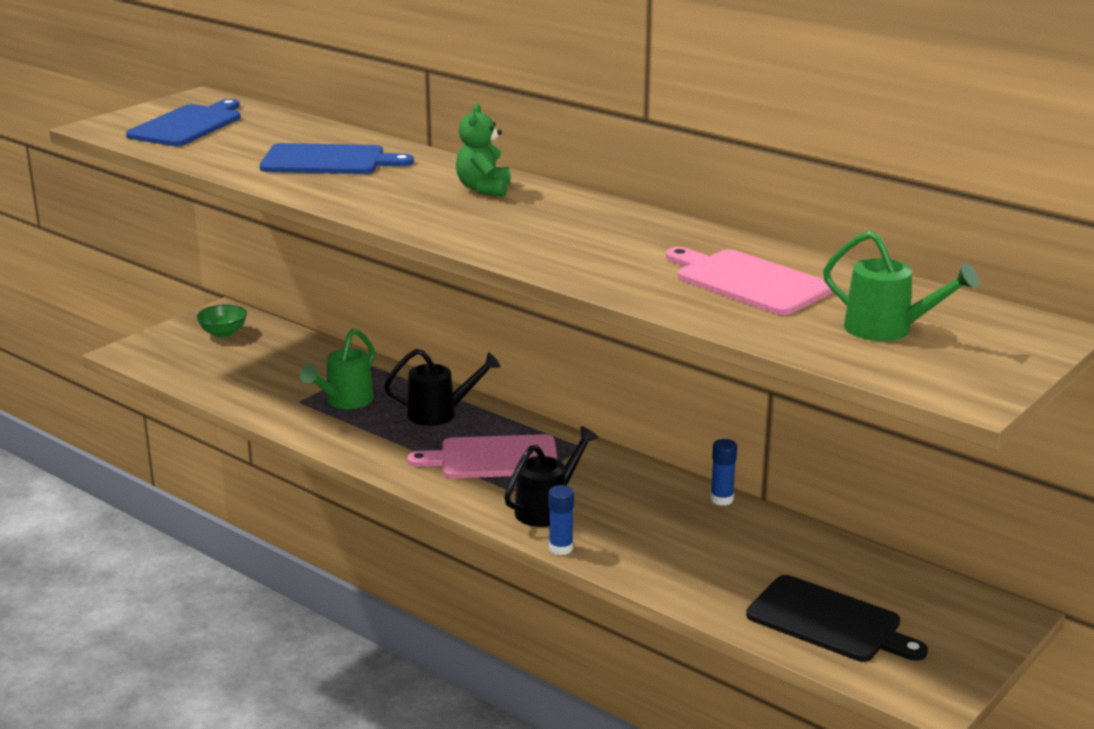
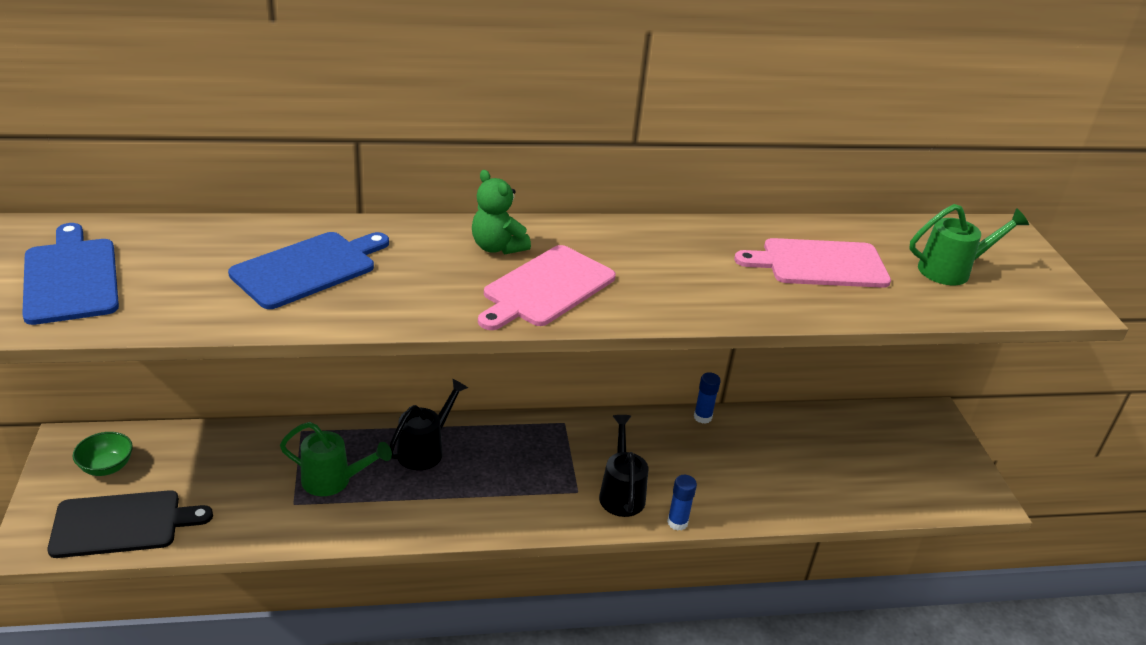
camera: 50 degrees left, 10 degrees up
green watering can [300,329,375,409] -> green watering can turned 60 degrees counterclockwise [280,422,392,496]
pink cutting board [407,434,557,478] -> pink cutting board moved to [478,245,616,330]
black cutting board [746,575,928,662] -> black cutting board moved to [47,490,213,558]

